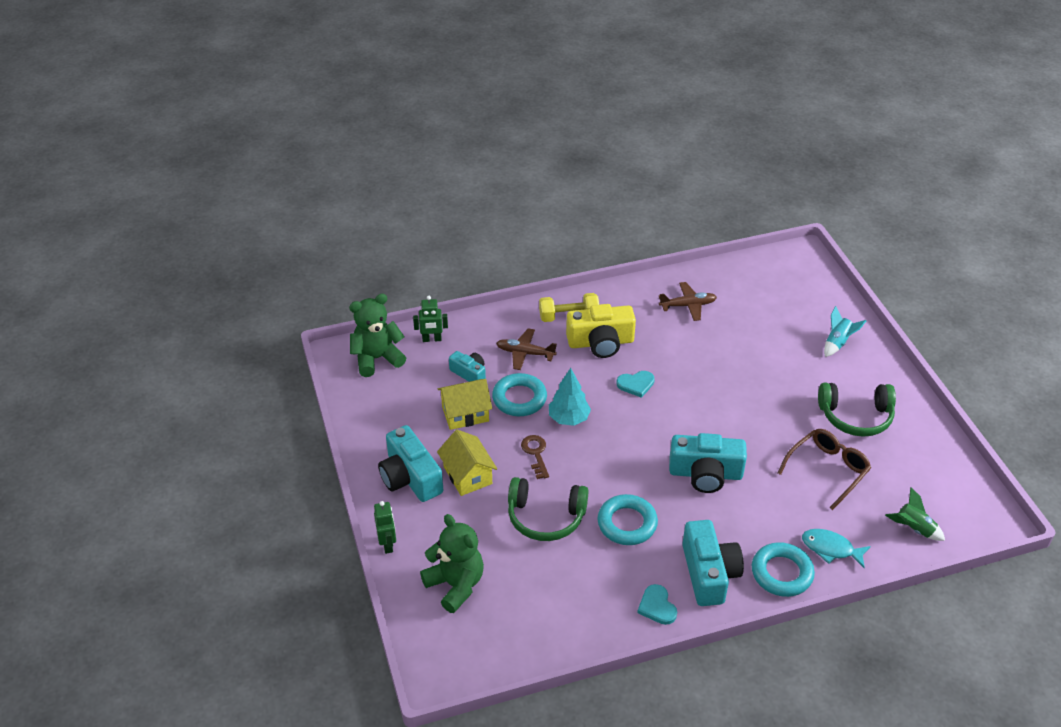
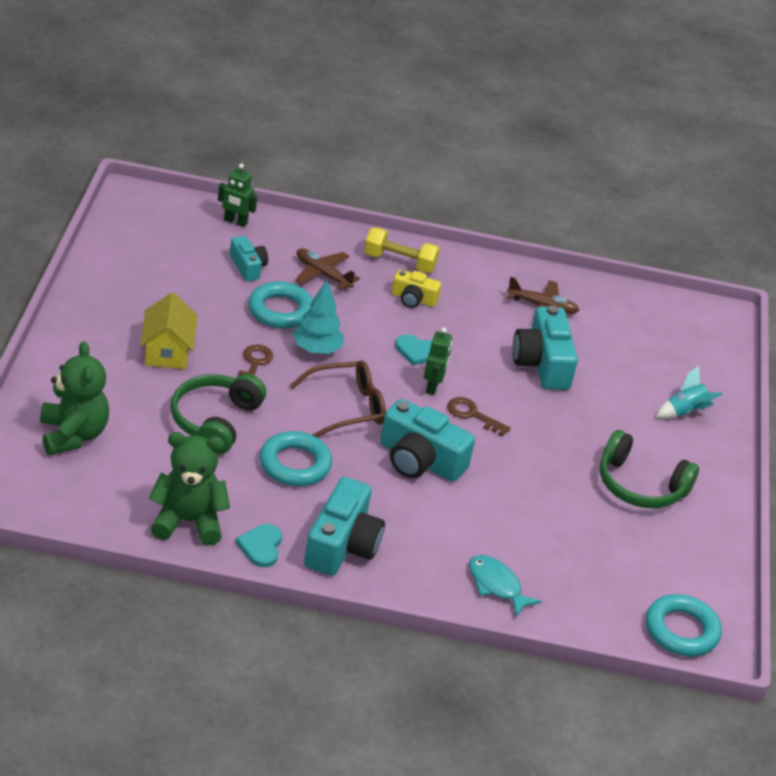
camera: 20 degrees right, 5 degrees down
green teddy bear [349,294,406,377] -> green teddy bear moved to [149,432,230,545]
green robot [374,501,396,554] -> green robot moved to [424,328,452,395]
turquoise camera [378,425,443,502] -> turquoise camera moved to [513,305,578,390]
yellow house [437,379,492,430] -> none
green headphones [508,477,588,541] -> green headphones turned 75 degrees clockwise [171,374,266,455]
yellow camera [566,304,636,358] -> yellow camera [392,269,441,308], size x0.57
turquoise ring [752,542,815,597] -> turquoise ring moved to [646,594,722,657]
brown glasses [778,429,871,510] -> brown glasses moved to [290,360,386,437]
green rocket [885,487,945,541] -> none
none -> brown key [447,397,511,437]

